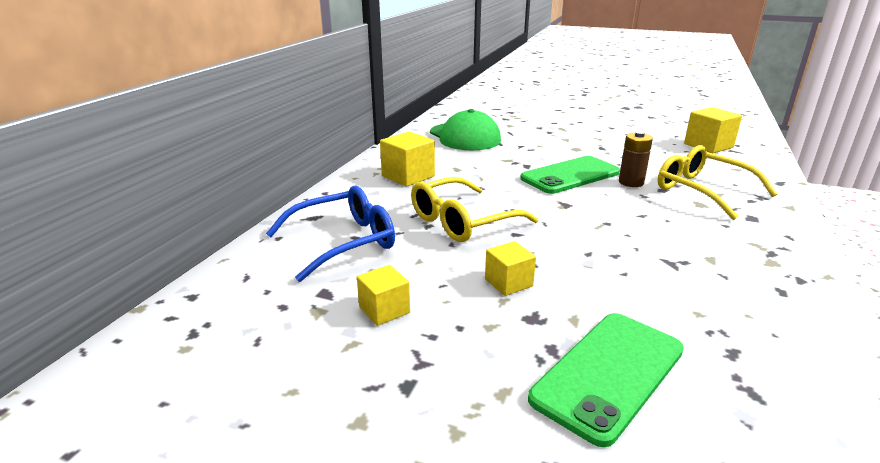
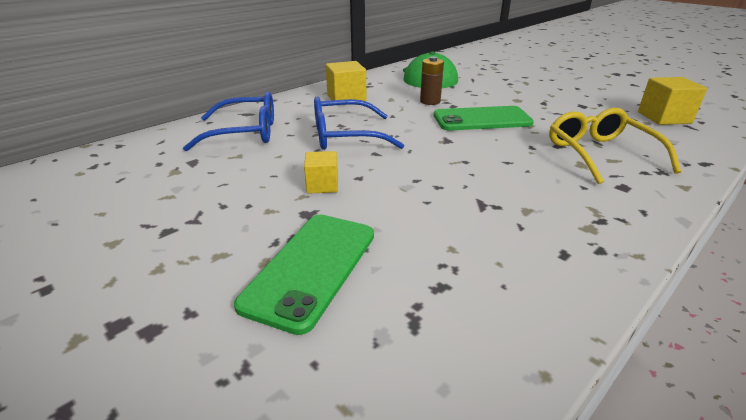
camera: 25 degrees right, 5 degrees up
yellow cube [357,265,410,326] -> none
yellow glasses [411,177,538,242] -> blue glasses [314,96,404,150]
green phone [528,313,684,447] -> green phone turned 45 degrees counterclockwise [234,215,374,335]
brown battery [619,131,653,187] -> brown battery moved to [420,56,444,105]

